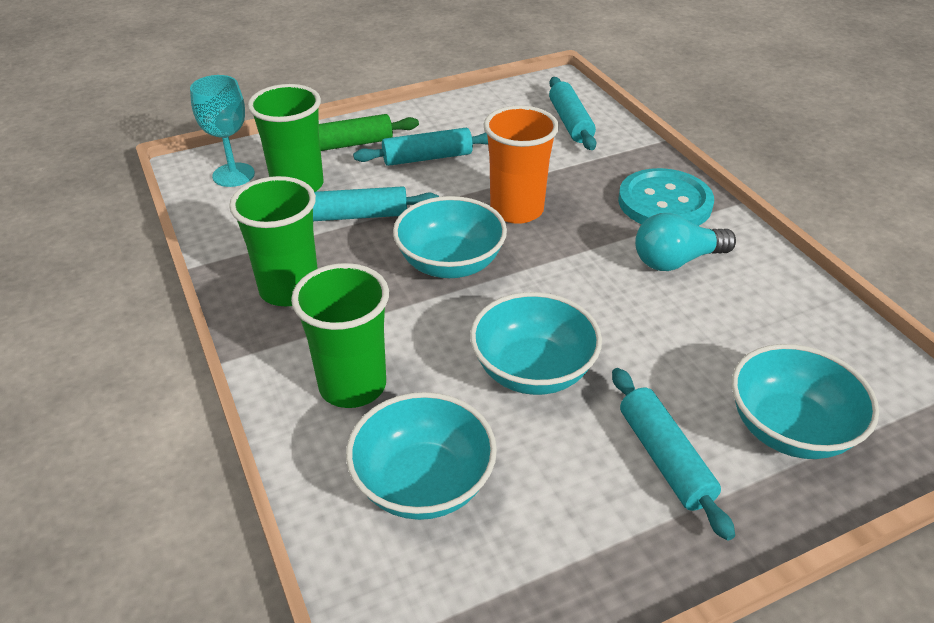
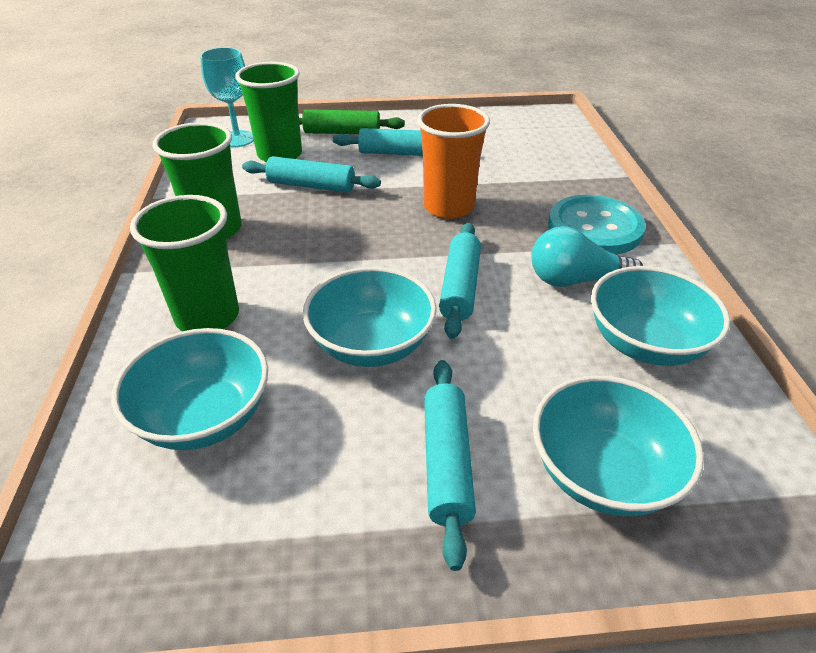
camera: 20 degrees right, 0 degrees up
turquoise bowl [393,196,507,278] -> turquoise bowl moved to [591,266,731,366]
turquoise rolling pin [549,77,596,150] -> turquoise rolling pin moved to [439,223,481,339]

